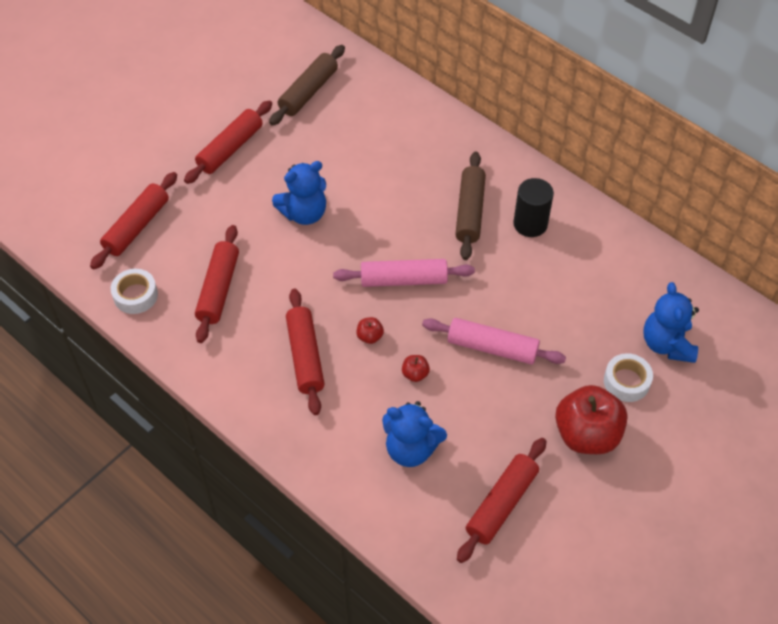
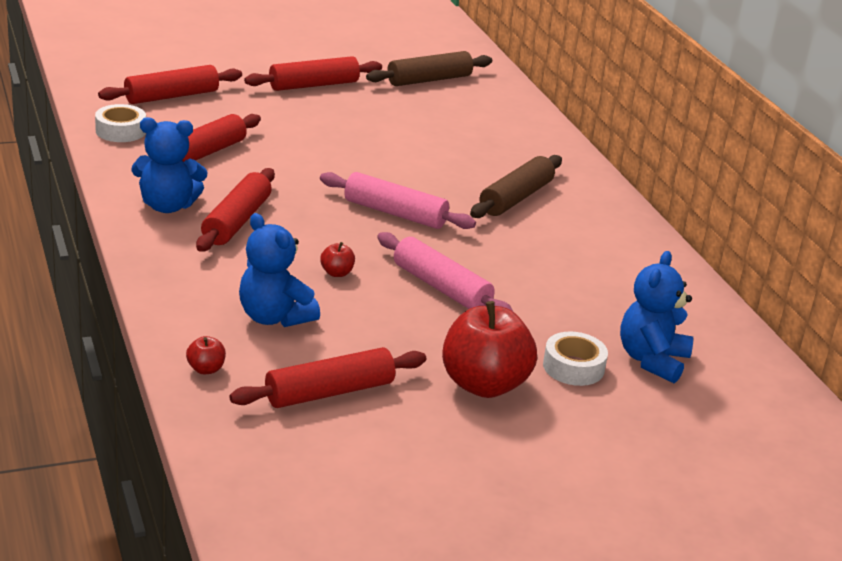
camera: 25 degrees right, 25 degrees down
blue teddy bear [272,161,326,225] -> blue teddy bear moved to [131,117,207,213]
red apple [356,317,384,344] -> red apple moved to [186,336,226,374]
black cylinder [513,178,554,237] -> none

